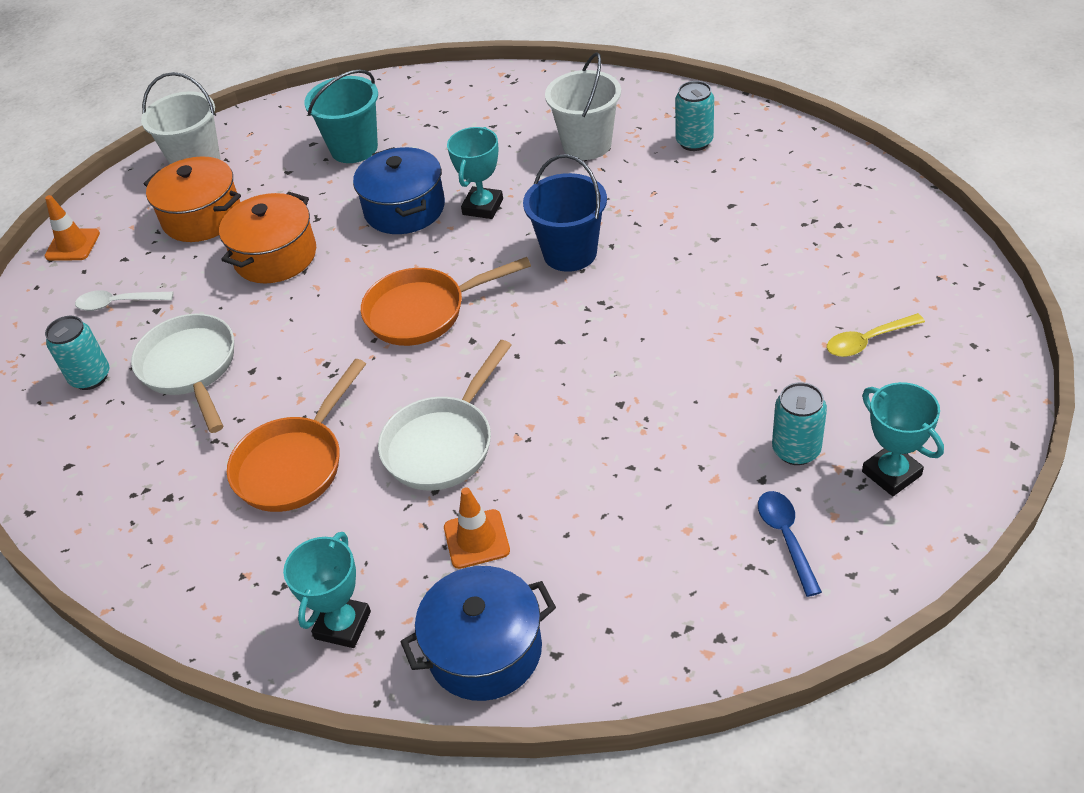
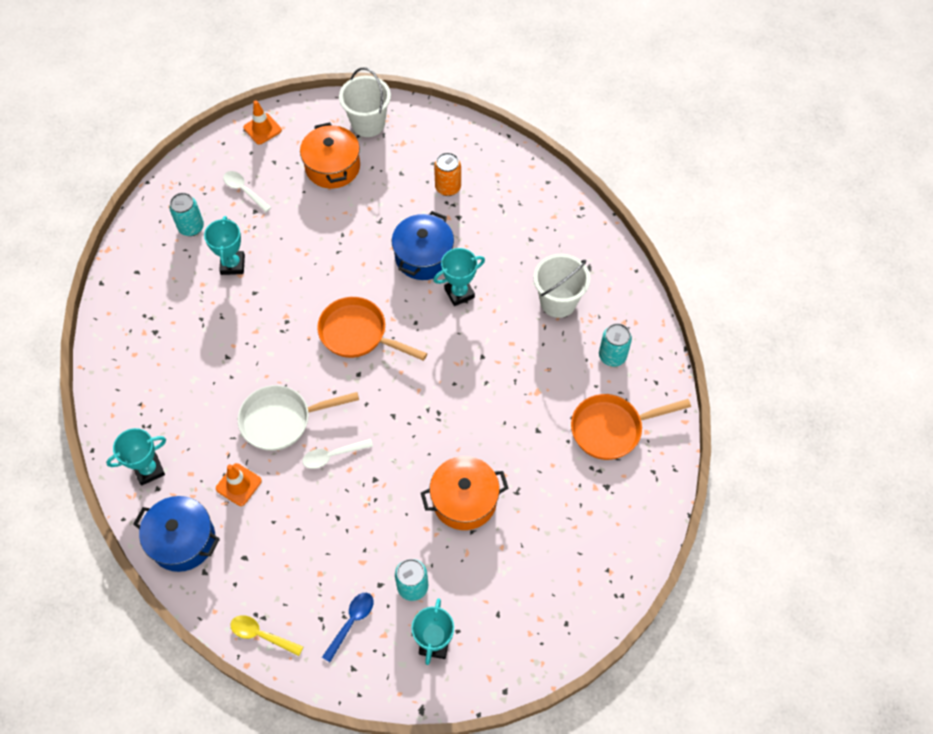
camera: 40 degrees right, 15 degrees up
white pan [131,314,234,433] -> turquoise trophy [204,216,245,275]
orange pot [219,192,316,283] -> orange pot moved to [421,456,508,530]
orange pan [227,359,366,512] -> orange pan moved to [571,394,691,460]
turquoise bucket [304,69,378,163] -> orange can [434,152,461,196]
blue bucket [523,154,607,272] -> none
yellow spoon [827,313,925,357] -> yellow spoon moved to [230,615,303,656]
none -> white spoon [302,439,373,469]

